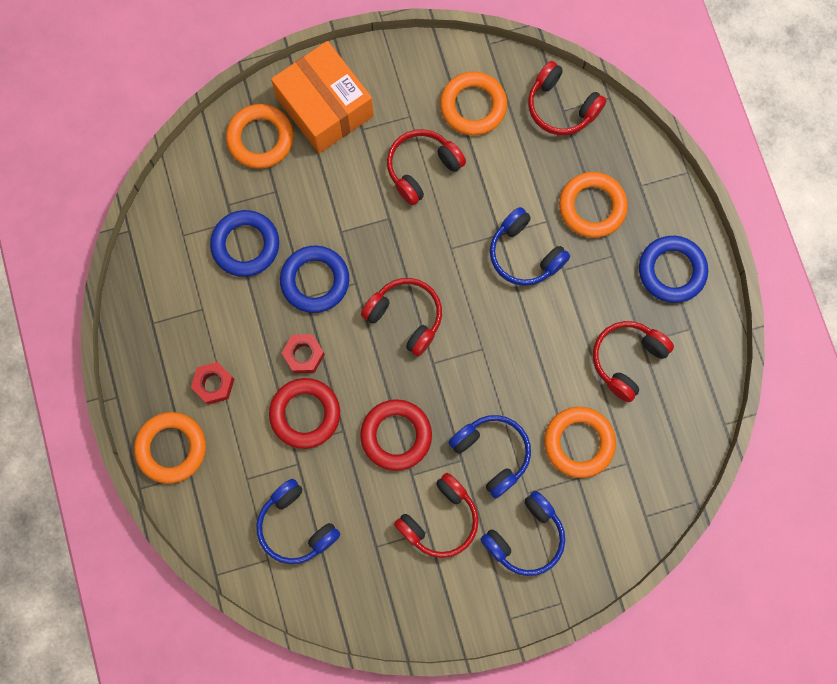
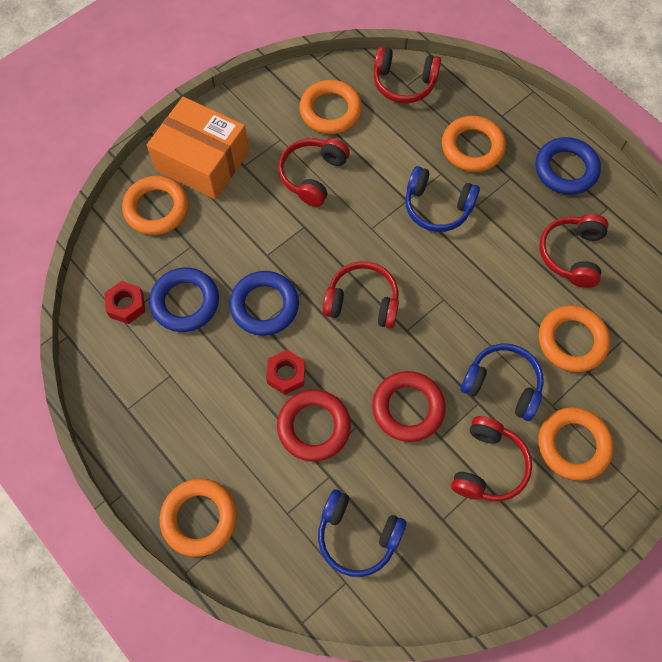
camera: 25 degrees left, 10 degrees down
red nut [191,362,234,405] -> red nut moved to [104,281,145,324]
blue headphones [480,491,565,576] -> orange ring [538,407,614,481]

